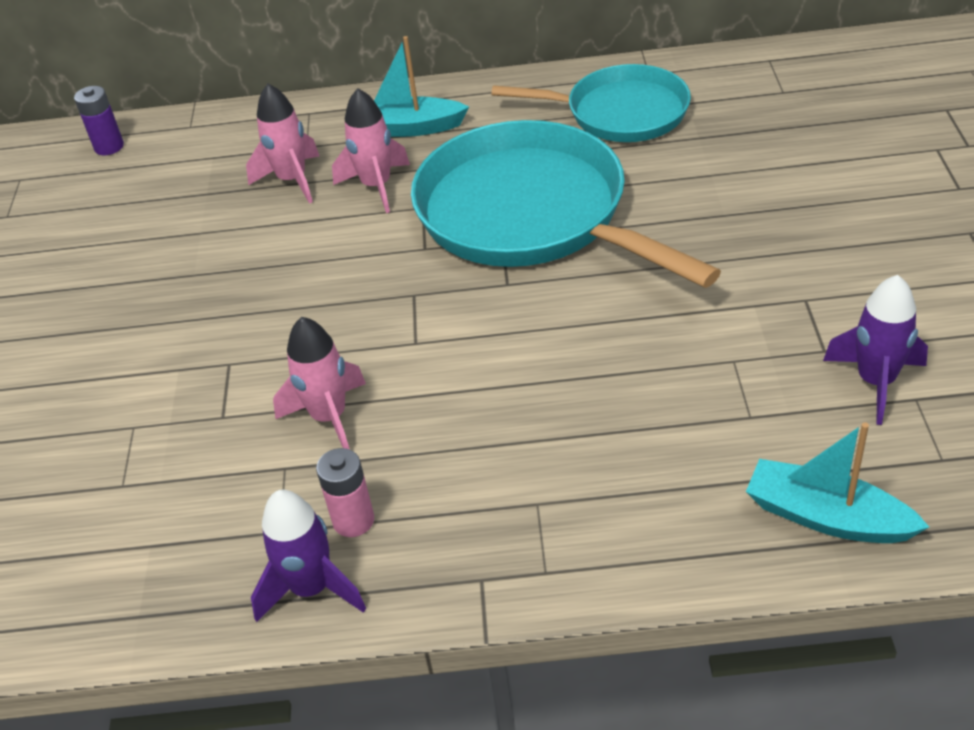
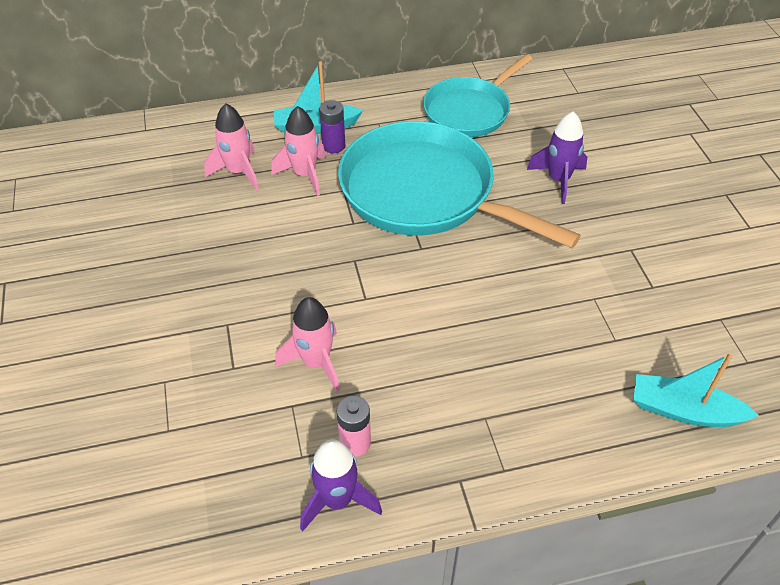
camera: 15 degrees left, 5 degrees up
purple battery [74,86,124,155] -> purple battery moved to [319,100,345,153]
turquoise pan [491,64,691,142] -> turquoise pan turned 135 degrees clockwise [423,54,532,137]
purple rocket [823,275,928,425] -> purple rocket moved to [527,111,587,204]

